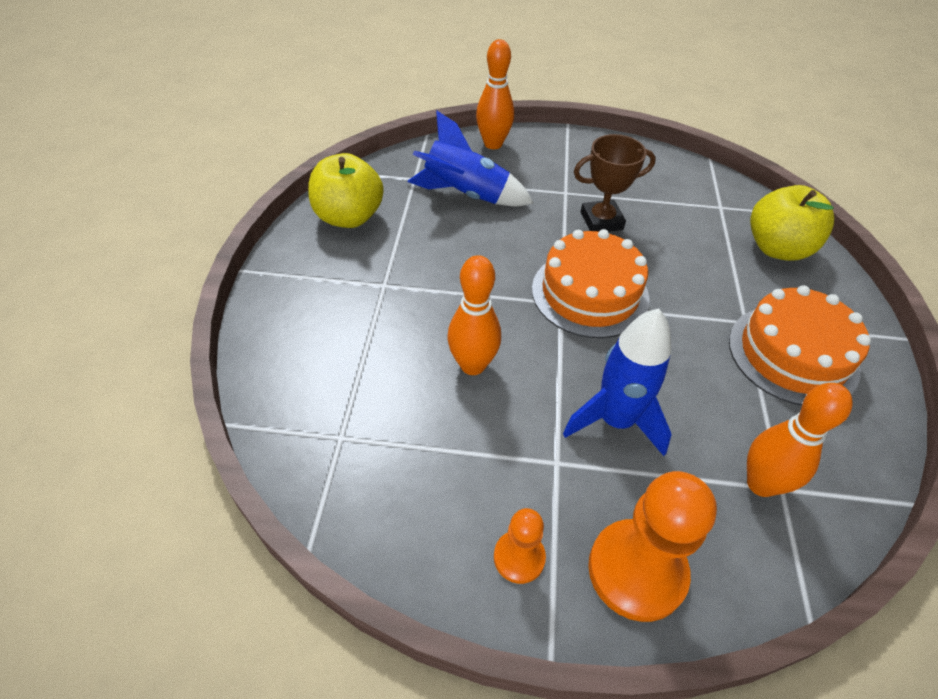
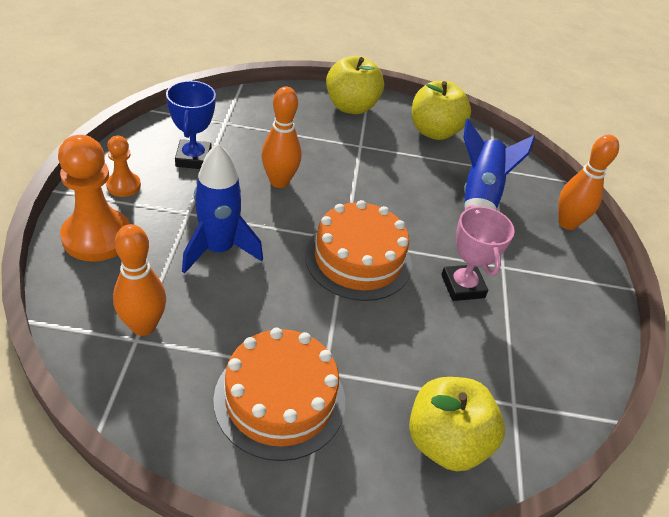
camera: 85 degrees right, 5 degrees down
brown trophy [574,134,656,232] -> pink trophy [441,205,515,301]
none -> blue trophy [166,81,216,169]
none -> yellow apple [326,56,384,114]

